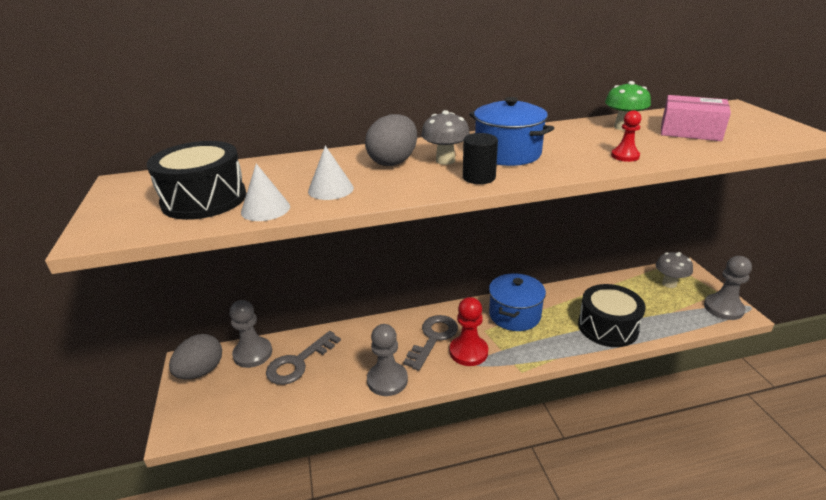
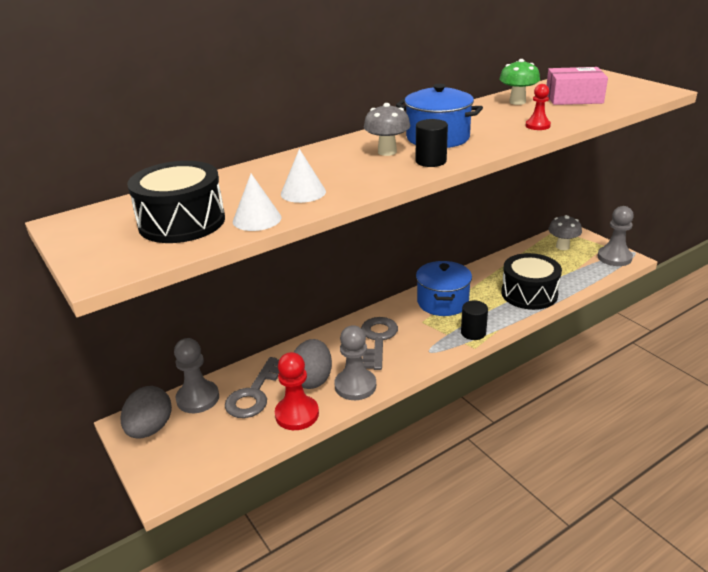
camera: 20 degrees left, 0 degrees up
grey egg [365,114,417,166] -> grey egg moved to [294,339,332,389]
red pawn [450,297,488,366] -> red pawn moved to [275,352,319,430]
none -> black cylinder [461,301,488,340]

